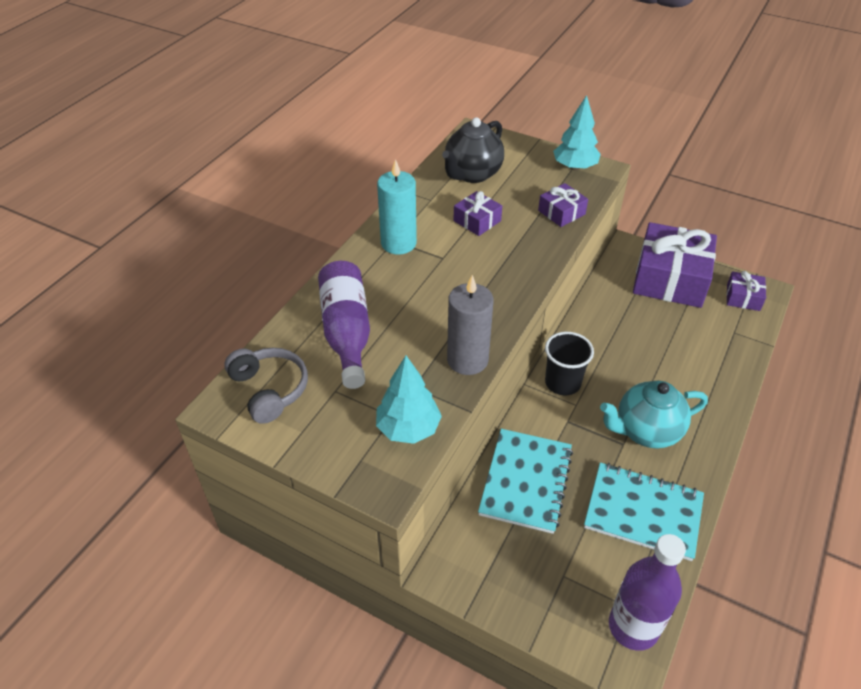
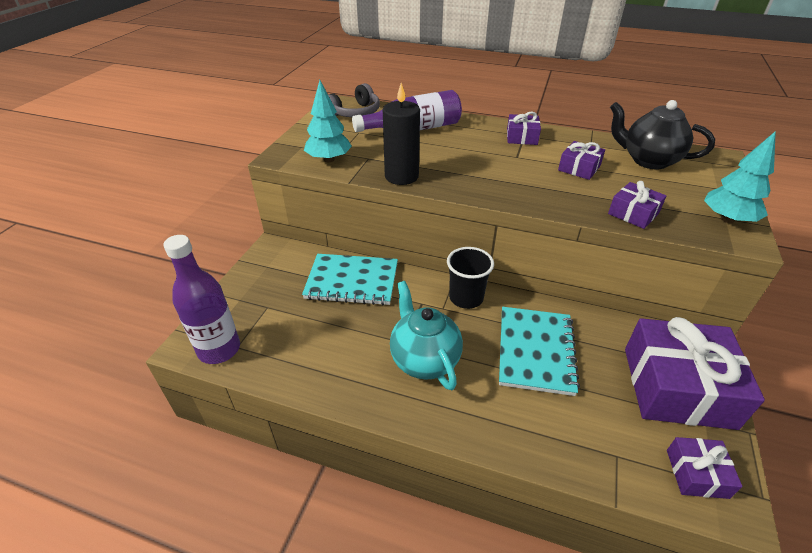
camera: 80 degrees right, 5 degrees down
turquoise candle [377,159,417,254] -> purple gift [507,112,541,145]
grey candle [447,275,494,375] -> black candle [383,83,420,185]
turquoise notebook [584,463,704,561] -> turquoise notebook moved to [499,307,580,396]

